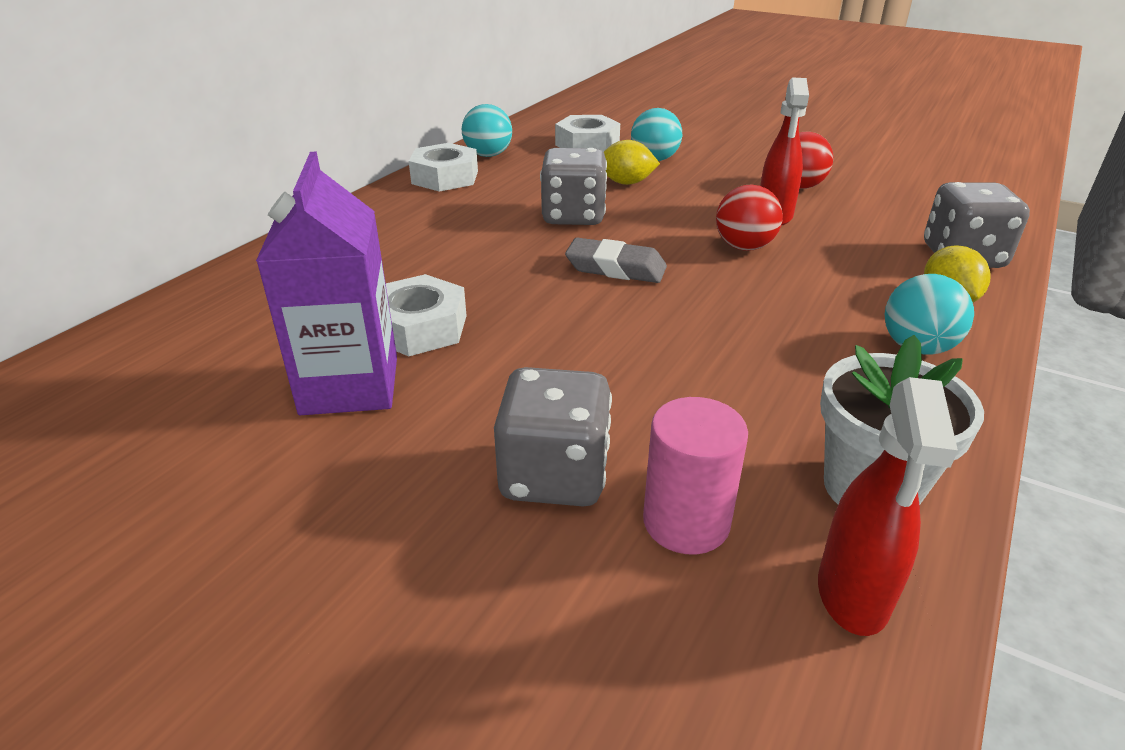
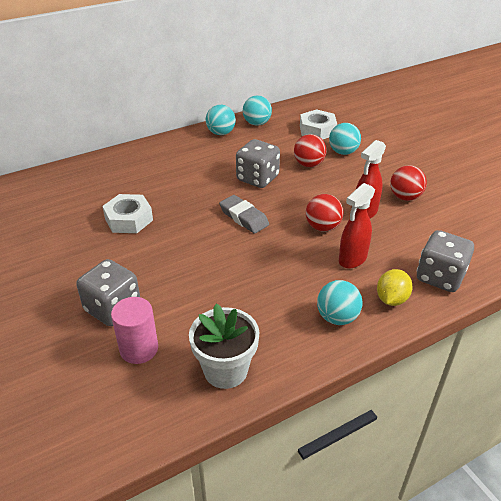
camera: 30 degrees right, 5 degrees up
purple carton [256,151,397,415] -> none
white nut [409,143,478,192] -> turquoise ball [206,105,236,135]
yellow lemon [603,140,660,185] -> red ball [294,134,327,167]
red spray bottle [818,377,958,636] -> red spray bottle moved to [339,183,375,269]

